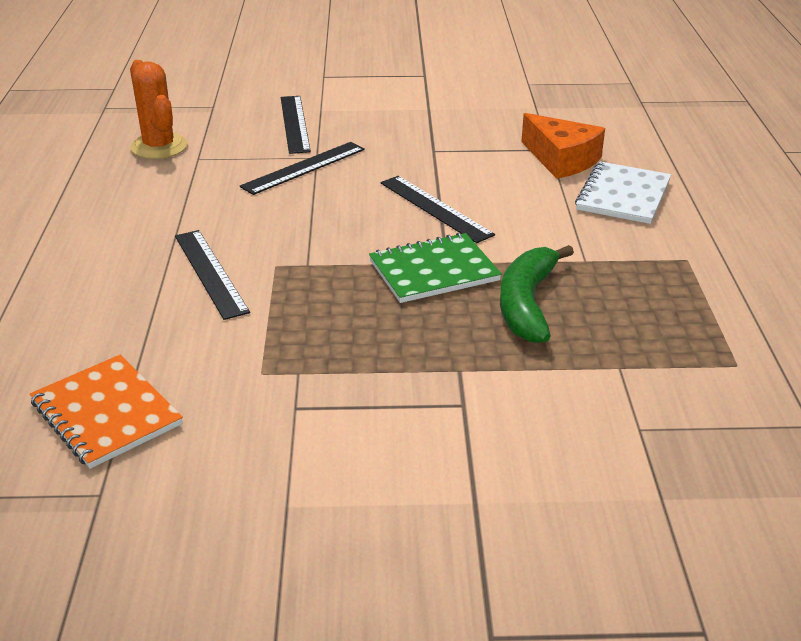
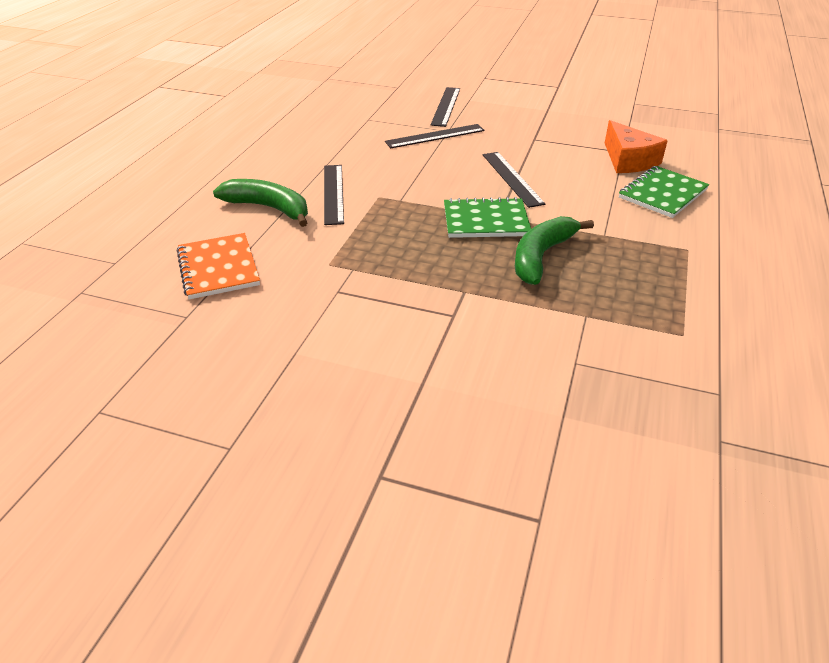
camera: 20 degrees right, 5 degrees up
orange cactus [130,60,188,159] -> none
white notebook [575,162,671,224] -> green notebook [619,166,709,218]
none -> green banana [213,179,308,227]

